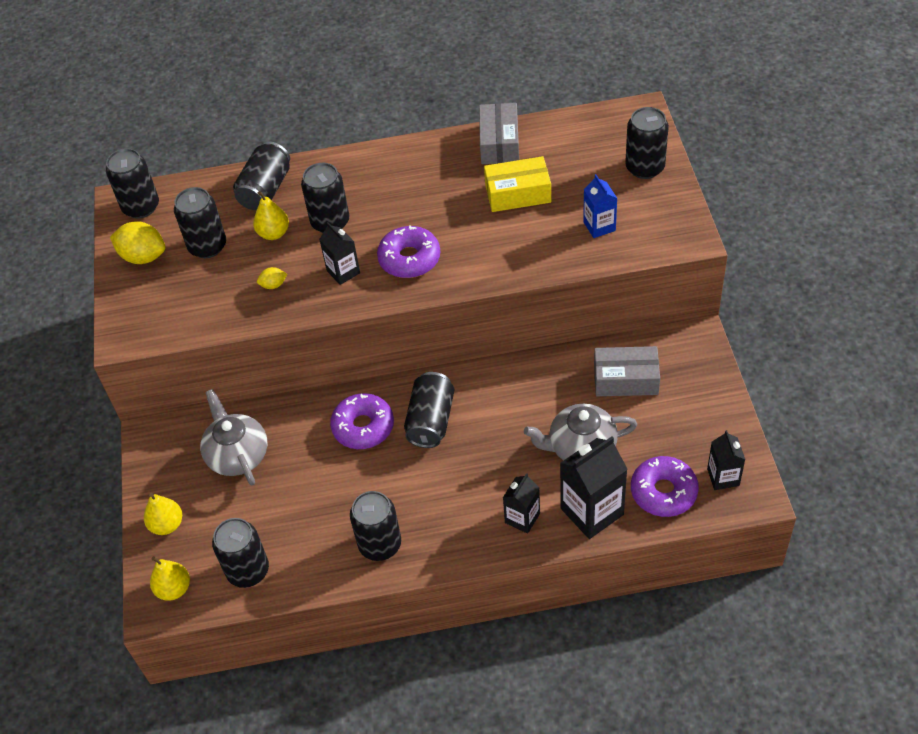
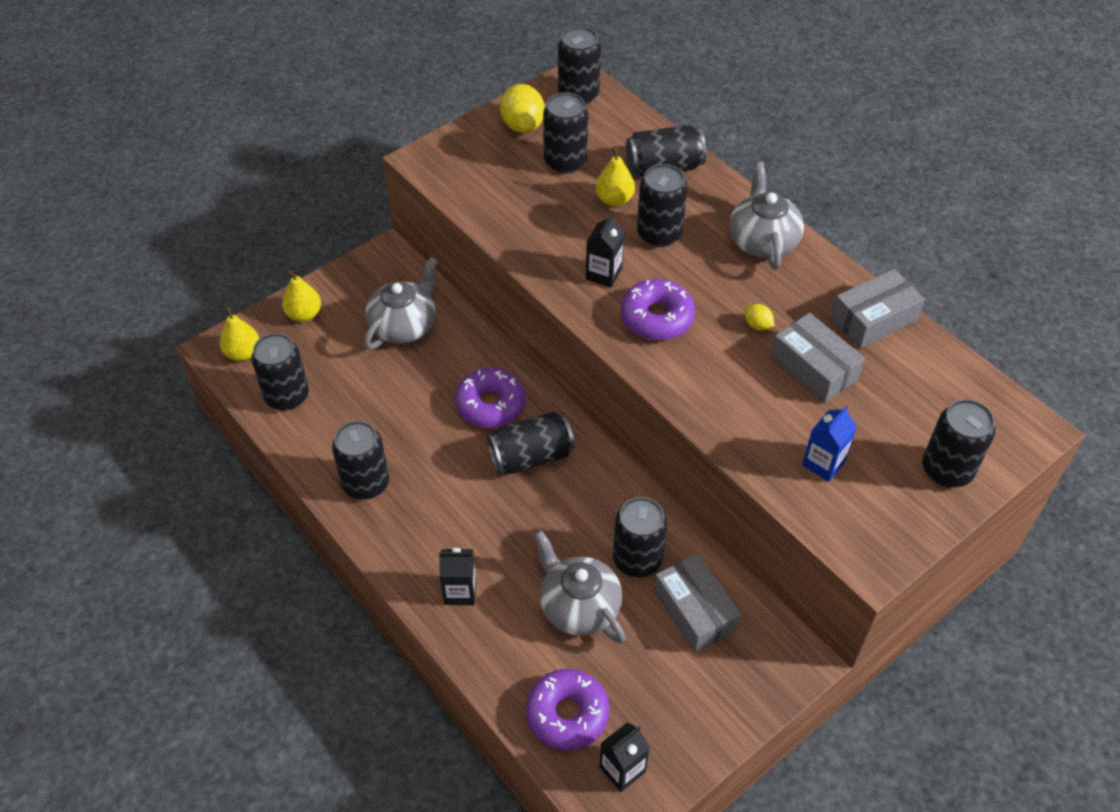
camera: 55 degrees right, 0 degrees up
yellow lemon [257,267,287,289] -> yellow lemon moved to [744,304,775,330]
yellow box [484,156,551,212] -> grey box [771,313,865,403]
black carton [560,436,628,539] -> none
none -> black can [613,497,667,577]
none -> grey teapot [729,162,804,270]

